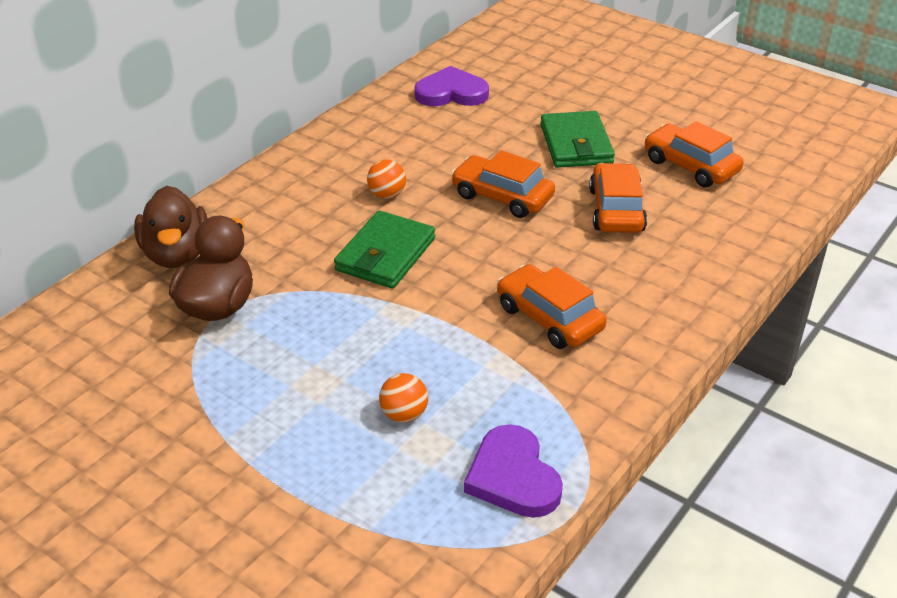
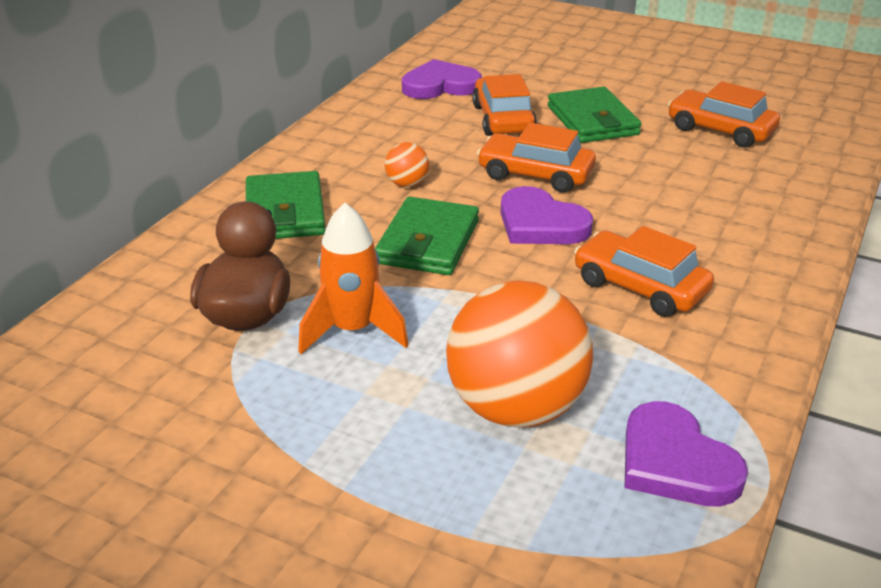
camera: 10 degrees left, 5 degrees down
brown duck [134,186,208,268] -> none
orange ball [379,373,428,423] -> orange ball [446,280,593,427], size x2.35
orange car [589,163,647,233] -> orange car moved to [472,74,537,136]
none -> green wallet [246,171,325,239]
none -> orange rocket [298,203,408,354]
none -> purple heart [501,186,593,244]

